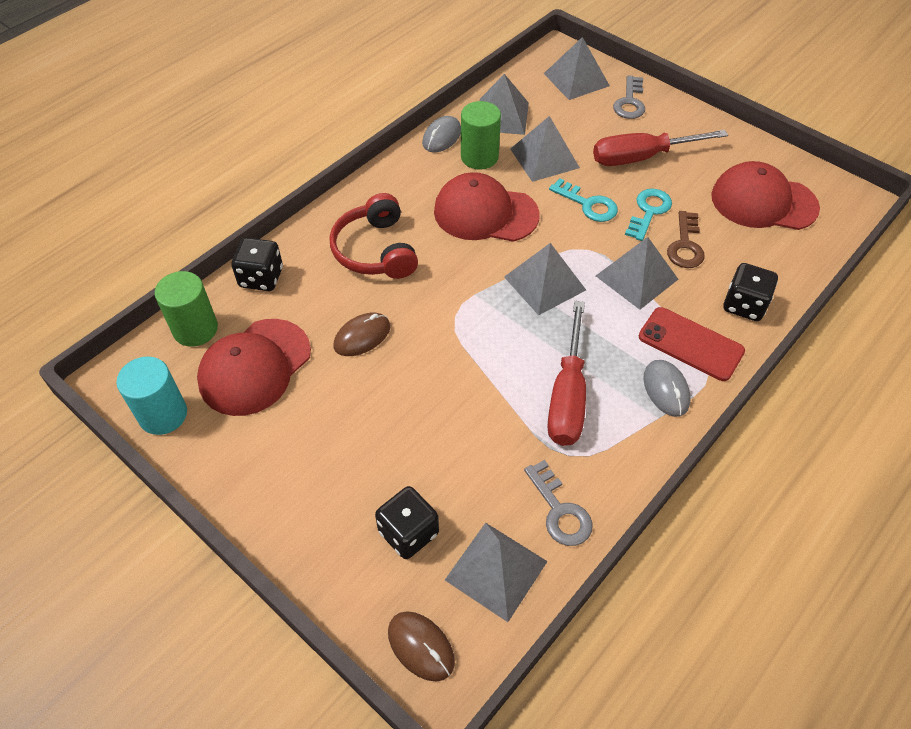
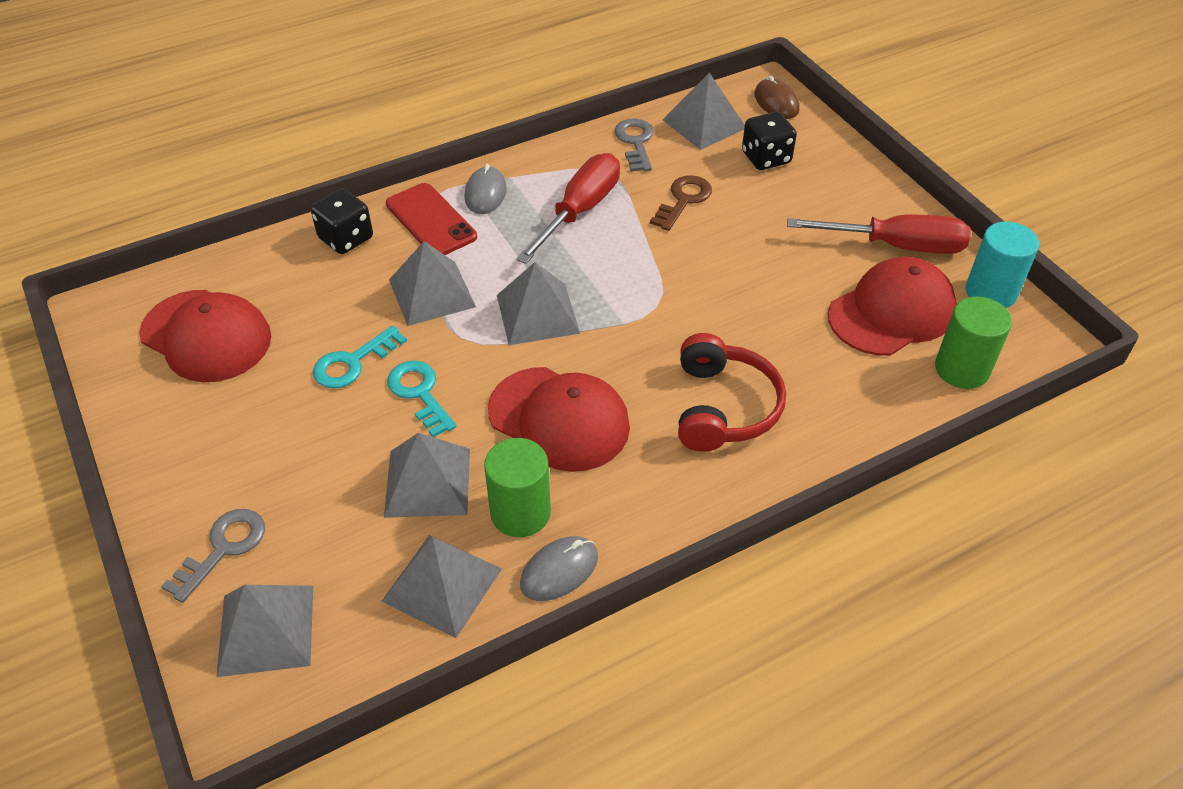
camera: 160 degrees left, 5 degrees down
black dice [231,238,283,291] -> none
brown mouse [334,313,390,356] -> none
red screwdriver [593,130,728,166] -> red screwdriver moved to [787,215,971,254]
brown key [667,211,705,268] -> brown key moved to [650,175,712,231]

